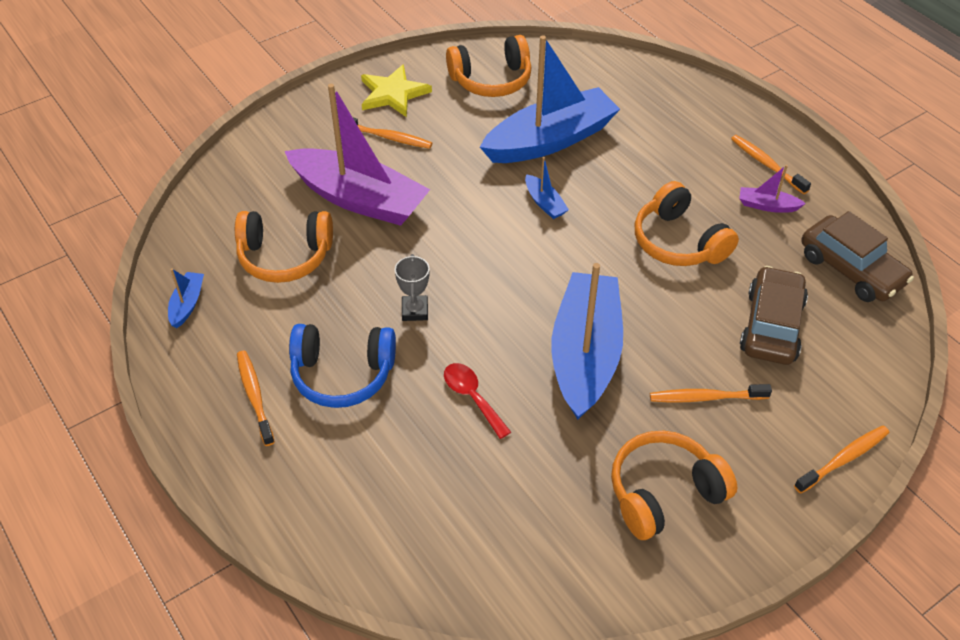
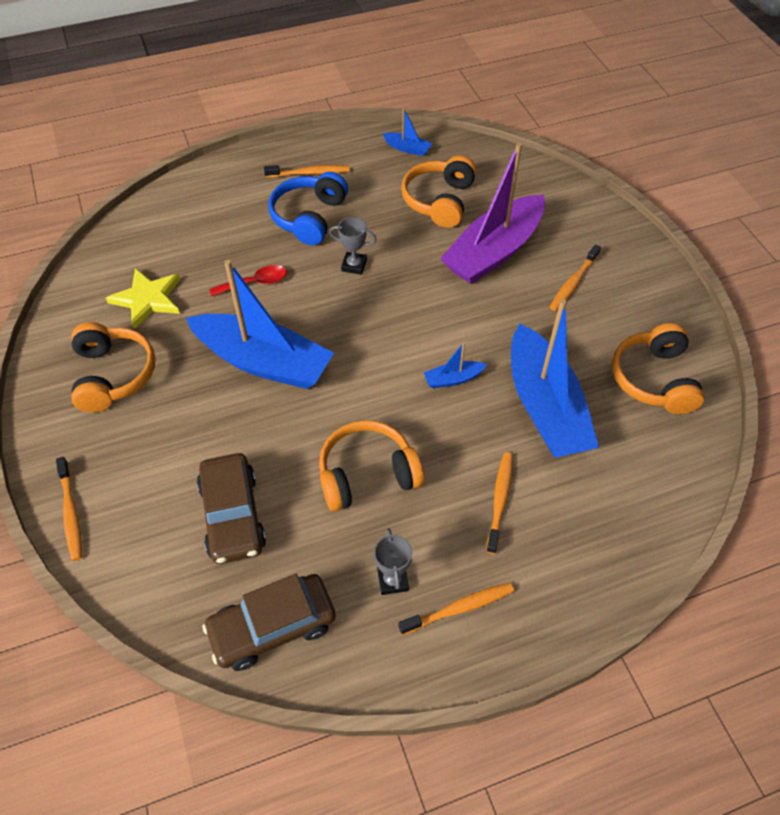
camera: 105 degrees right, 5 degrees up
yellow star [361,64,432,117] -> yellow star moved to [106,268,181,329]
orange toothbrush [650,384,772,403] -> orange toothbrush moved to [486,452,513,554]
purple boat [739,165,806,213] -> grey trophy [374,529,412,595]
brown car [740,266,808,365] -> brown car turned 45 degrees clockwise [197,453,266,564]

